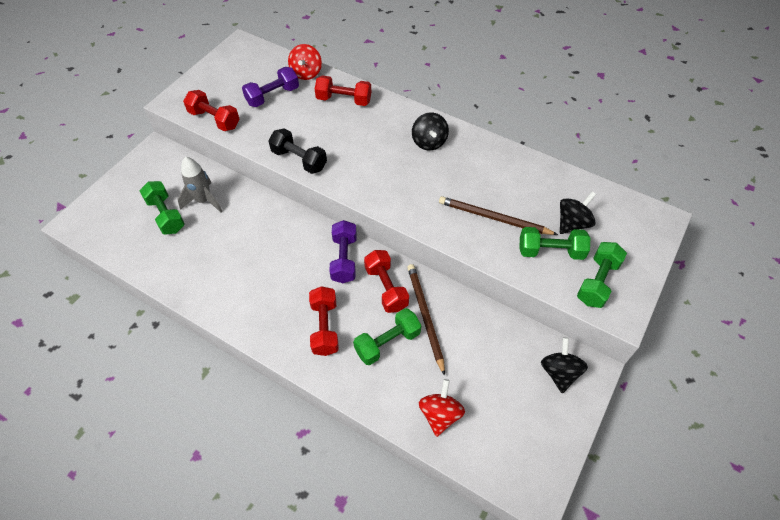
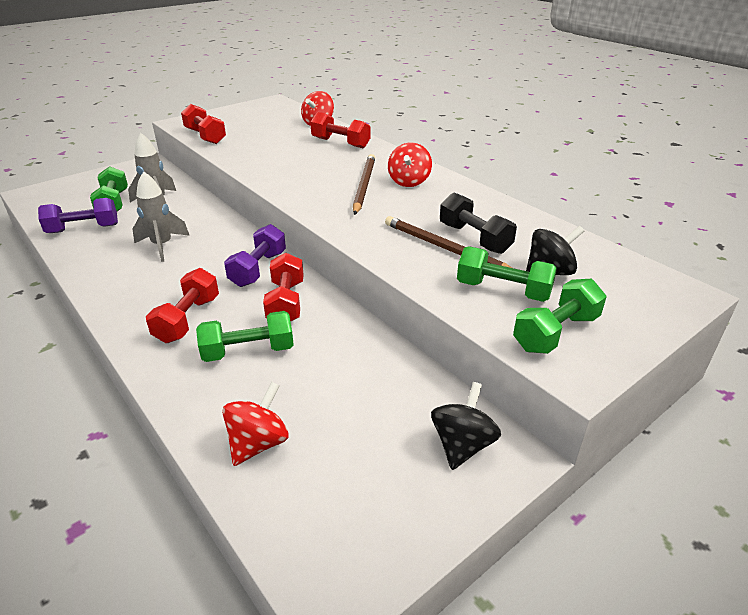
camera: 20 degrees right, 20 degrees down
purple dumbbell [242,67,299,107] -> purple dumbbell moved to [38,198,118,233]
black dumbbell [268,128,327,174] -> black dumbbell moved to [440,193,517,254]
brown pencil [407,264,445,376] -> brown pencil moved to [353,154,375,215]
black spinning top [412,112,449,150] -> red spinning top [388,142,432,187]
none -> grey rocket [132,171,190,262]

